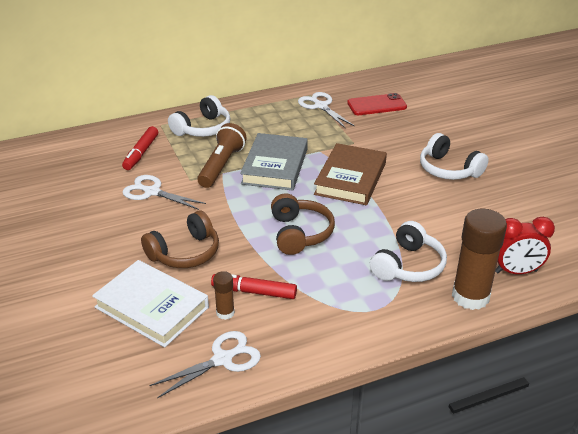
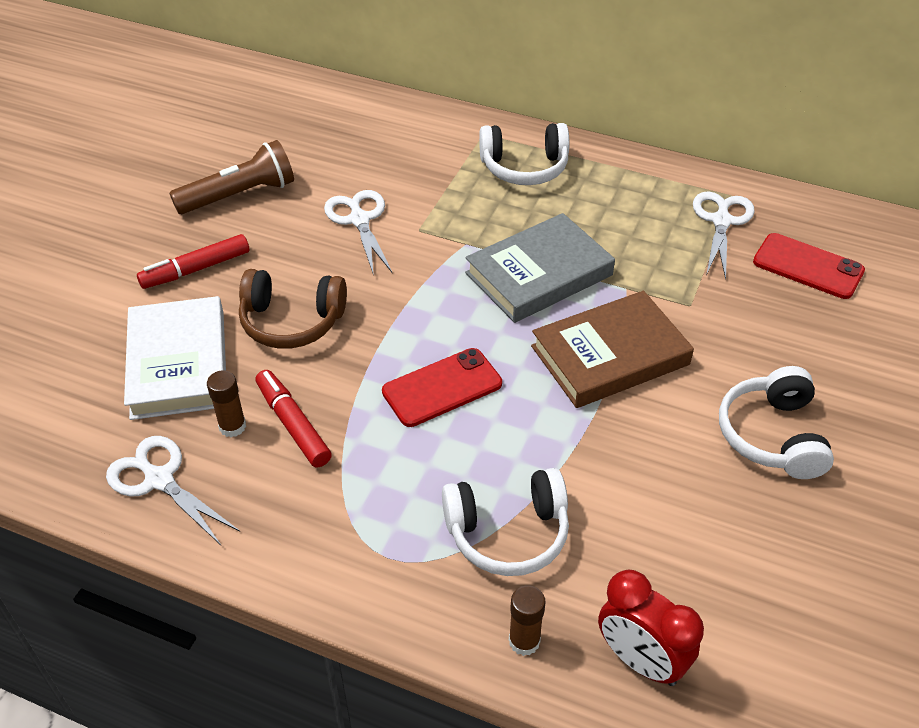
camera: 45 degrees right, 10 degrees up
red marker [122,126,158,170] -> red marker moved to [137,234,249,289]
white scissors [150,331,261,398] -> white scissors turned 150 degrees counterclockwise [106,436,240,545]
brown flashlight [197,123,247,188] -> brown flashlight moved to [170,140,294,214]
brown headphones [271,193,335,255] -> red phone [382,348,502,427]
brown glue stick [452,209,507,310] -> brown glue stick [509,585,546,656], size x0.48

